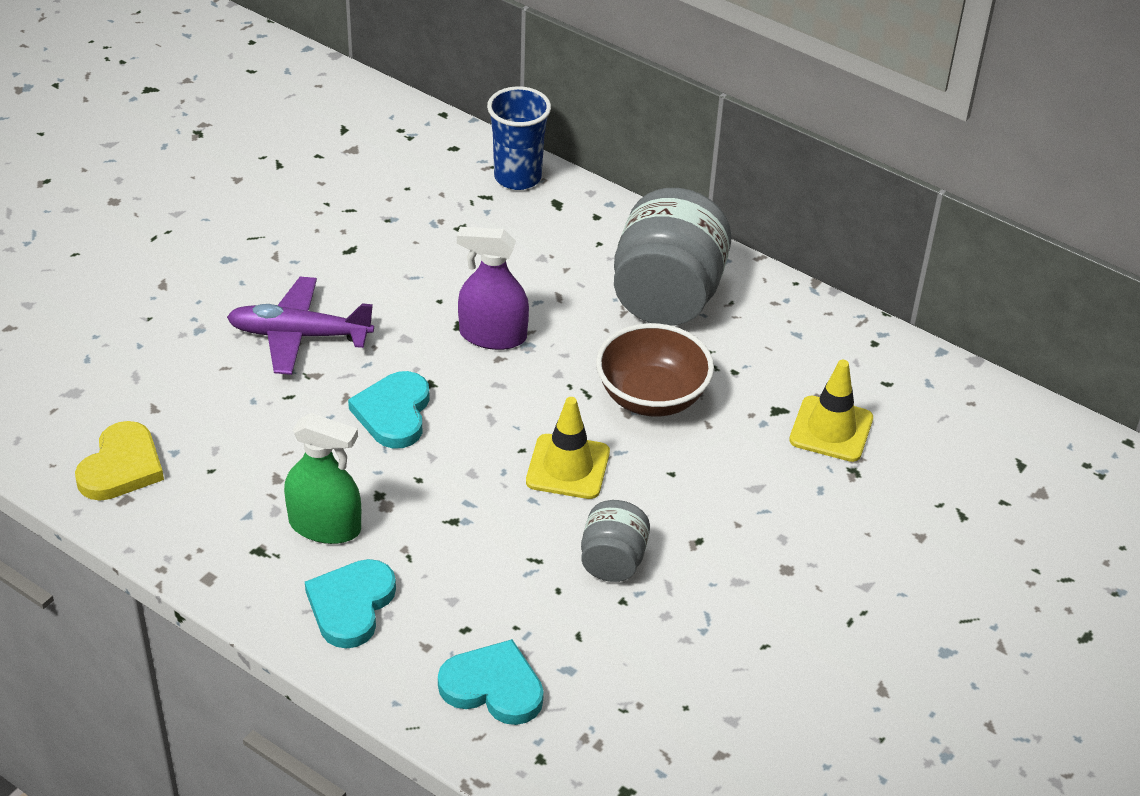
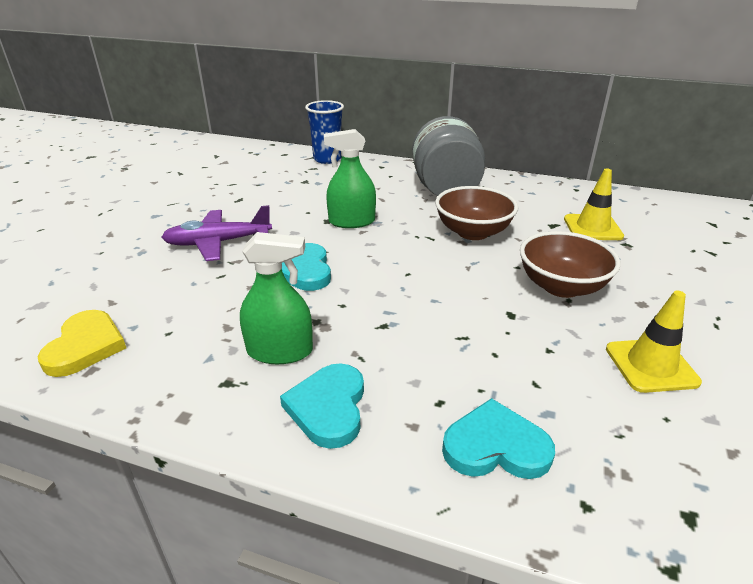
camera: 15 degrees left, 10 degrees down
purple spray bottle [457,227,529,350] -> green spray bottle [324,129,376,228]
yellow traffic cone [526,397,610,499] -> yellow traffic cone moved to [606,291,702,393]
grey jar [581,500,650,582] -> none
none -> brown bowl [520,231,620,298]

